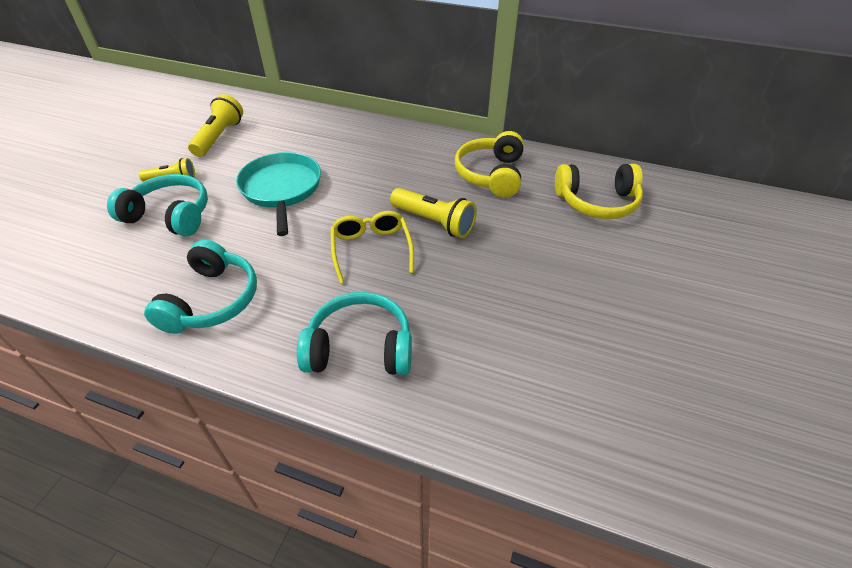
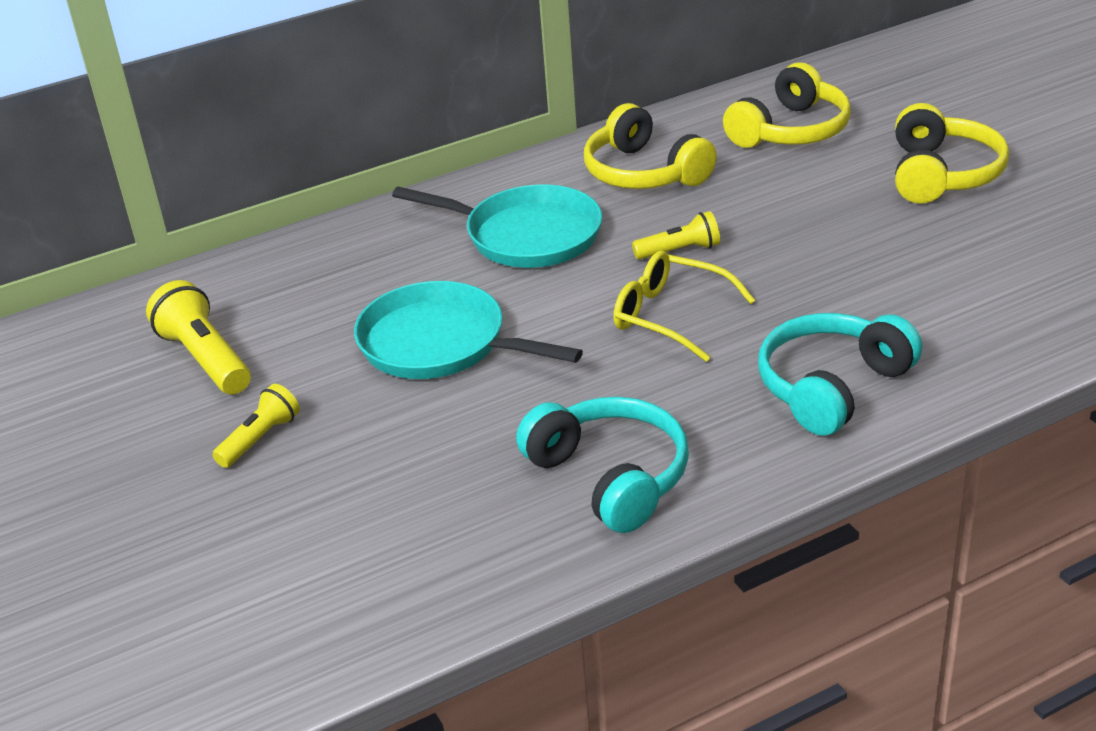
camera: 45 degrees left, 10 degrees down
turquoise headphones [107,174,208,236] -> none
yellow flashlight [390,188,477,238] -> yellow flashlight [632,211,720,260], size x0.62
none -> turquoise pan [392,185,602,268]
none -> yellow headphones [895,103,1009,203]

